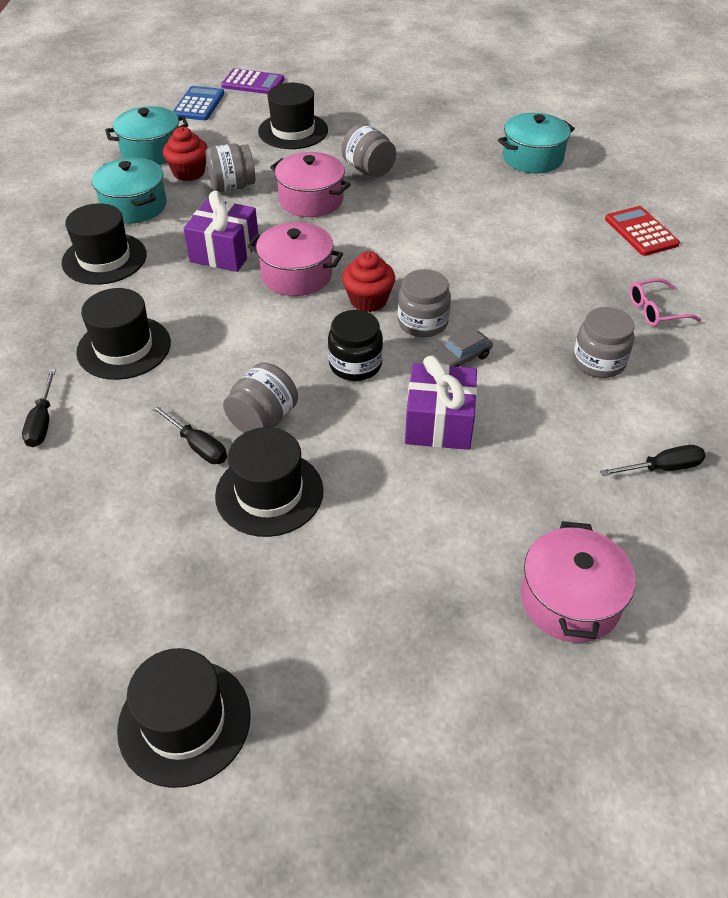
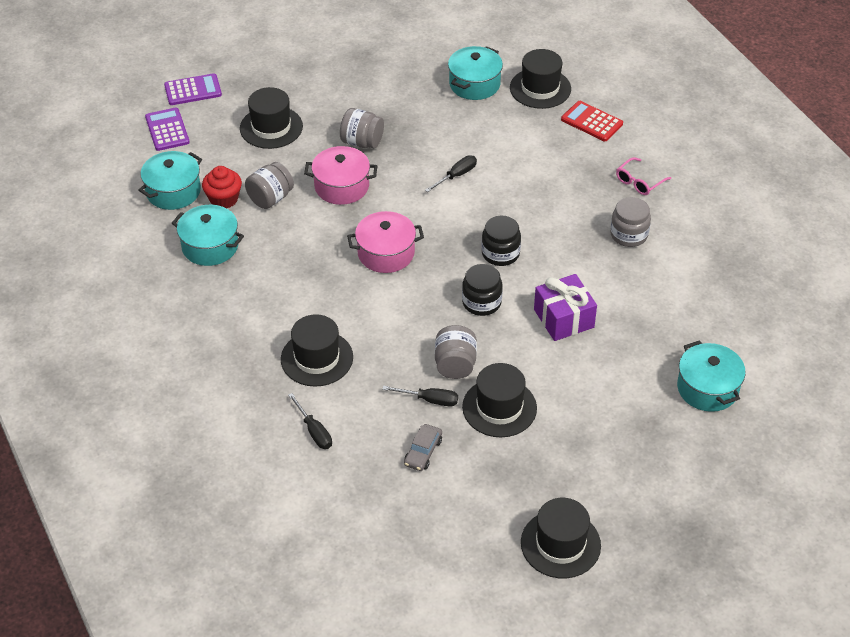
camera: 30 degrees left, 0 degrees up
black hat [61,203,147,285] -> black hat moved to [510,49,571,109]
blue calculator [173,86,224,120] -> purple calculator [145,107,190,151]
purple gift [184,191,259,272] -> none
red cupcake [342,251,395,312] -> none
grey jar [398,269,451,337] -> black jar [481,216,521,266]
grey car [430,327,493,367] -> grey car moved to [404,424,442,471]
pink pot [521,521,636,643] -> turquoise pot [677,340,746,412]
black screwdriver [600,445,705,476] -> black screwdriver moved to [425,155,477,192]

